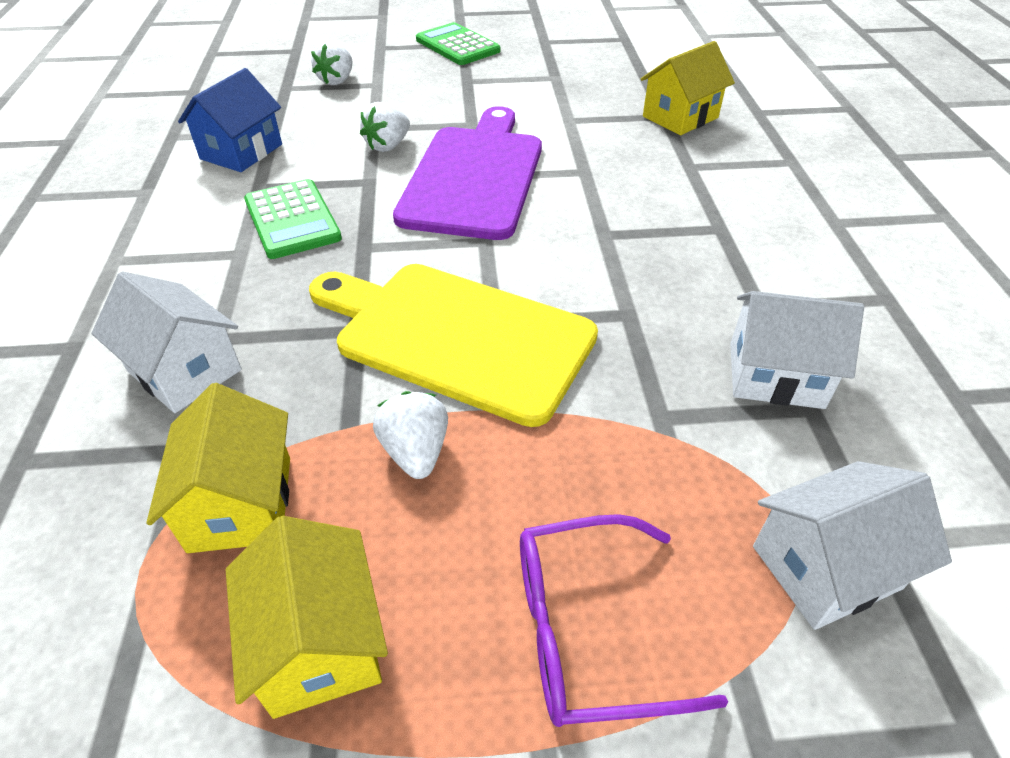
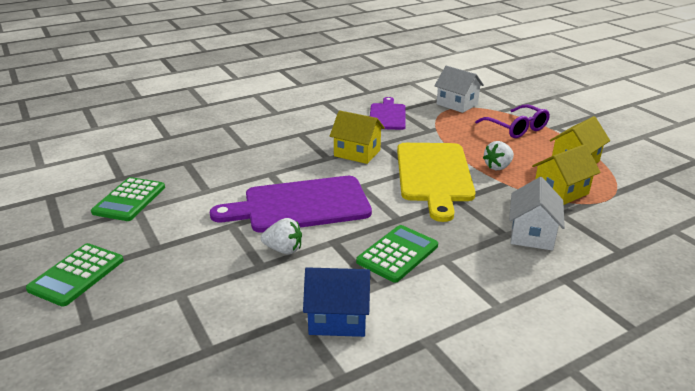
camera: 115 degrees left, 15 degrees down
white strawberry [311,40,352,85] -> none
yellow house [641,41,735,135] -> yellow house moved to [330,110,385,164]
white house [730,291,864,409] -> purple cutting board [370,97,406,130]
none -> green calculator [91,177,165,221]

